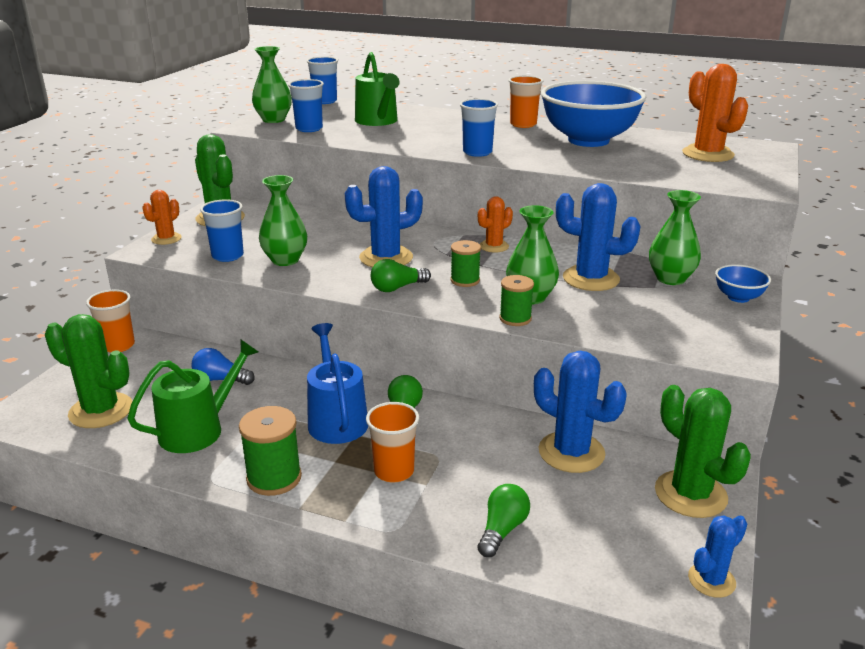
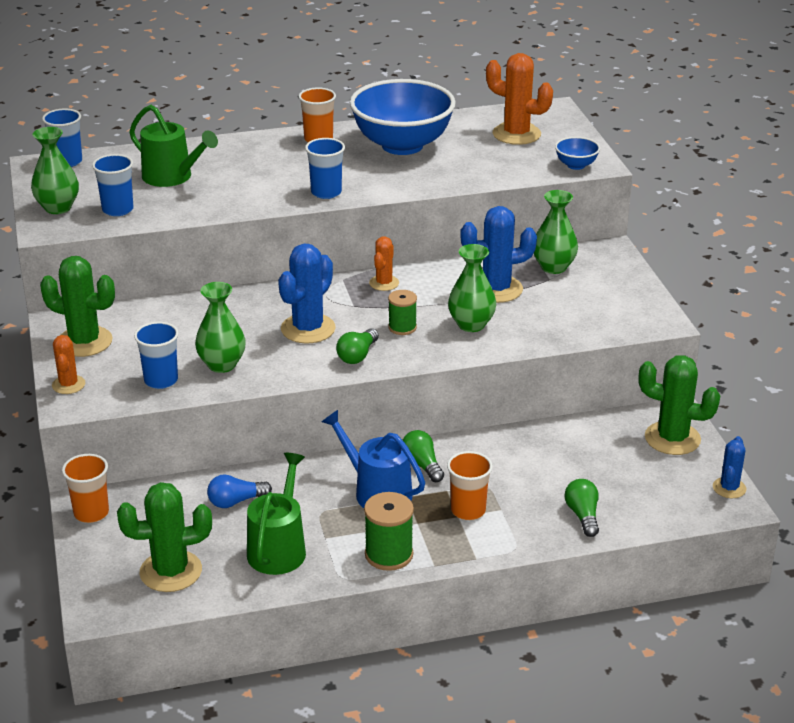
camera: 35 degrees left, 5 degrees up
green spool [499,275,534,326] -> none
blue cactus [534,351,627,473] -> none
blue bowl [715,264,771,303] -> blue bowl moved to [555,137,600,170]

